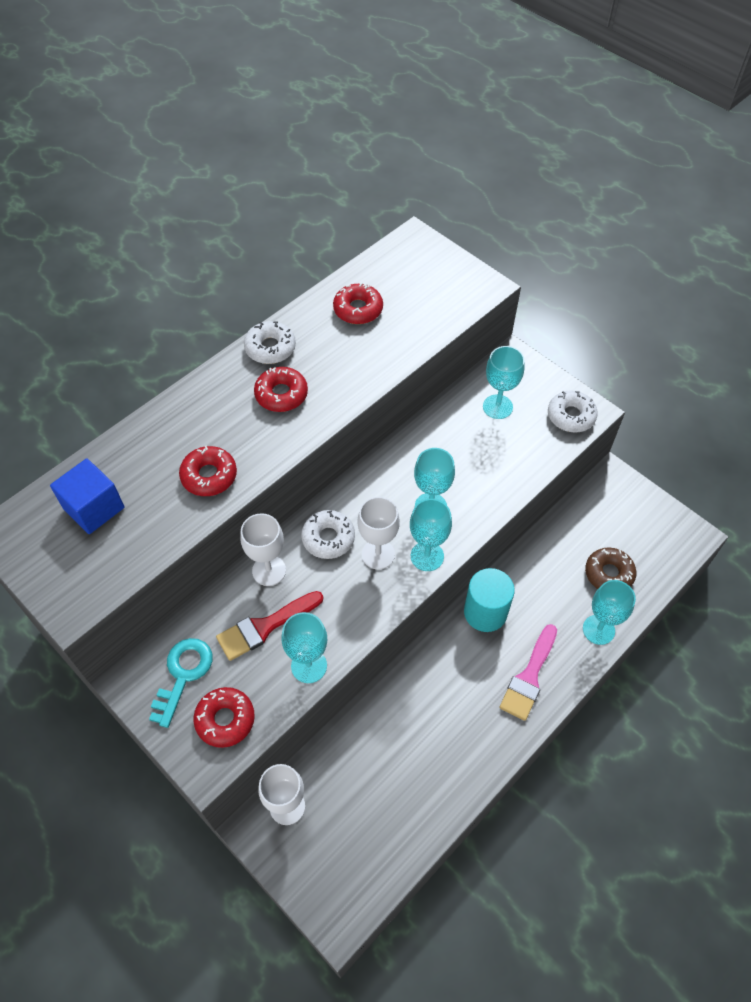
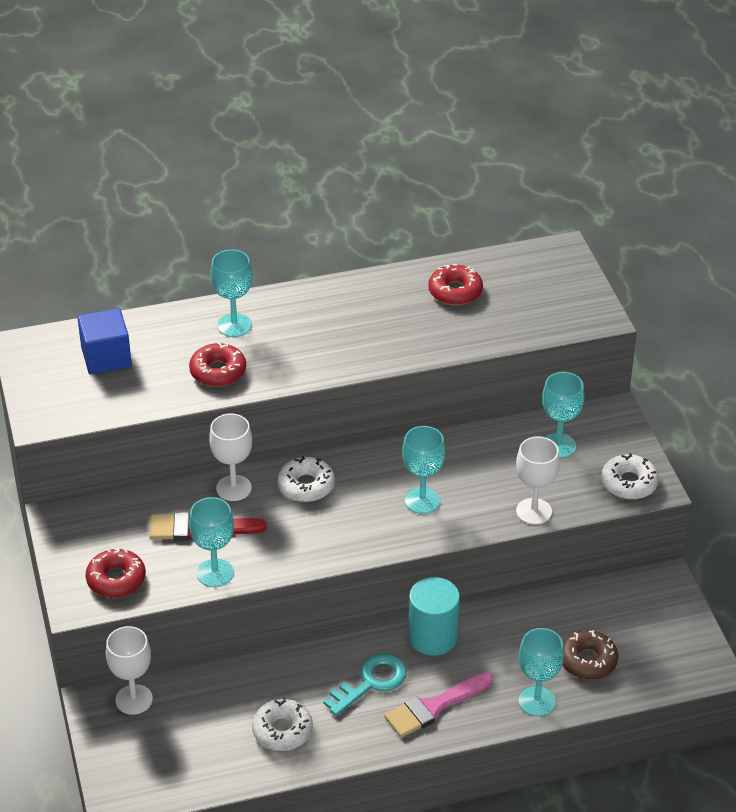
camera: 30 degrees right, 15 degrees down
turquoise key [149,638,213,728] -> turquoise key moved to [323,654,407,716]
white donut [244,321,296,364] -> white donut moved to [252,698,313,751]
red donut [254,367,308,412] -> none
white goblet [357,497,400,569] -> white goblet moved to [516,436,560,525]
turquoise goblet [410,499,452,571] -> turquoise goblet moved to [211,249,252,337]

